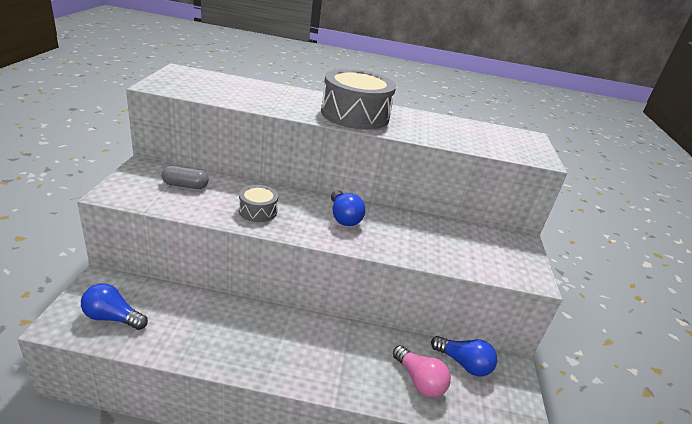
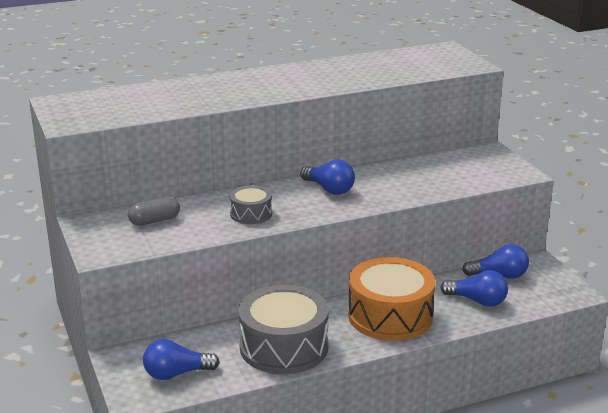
camera: 25 degrees left, 5 degrees down
grey drum [321,69,396,130] -> grey drum moved to [238,285,329,374]
pink light bulb [393,345,451,397] -> blue light bulb [440,270,508,307]
none -> orange drum [348,257,435,341]

